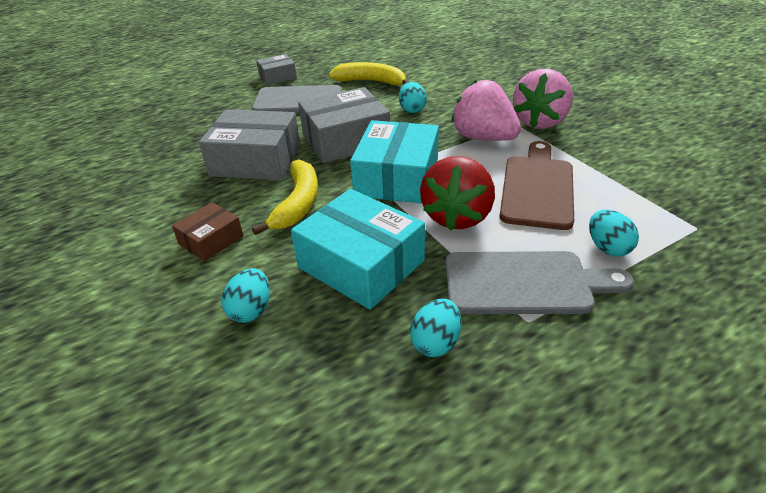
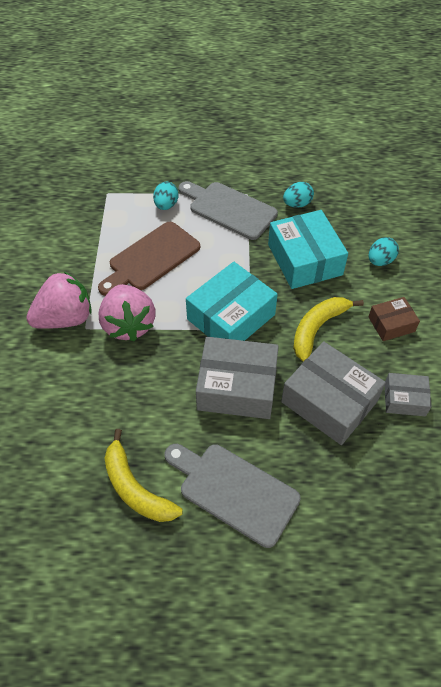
camera: 150 degrees left, 15 degrees up
grey box [256,54,297,85] -> grey box moved to [385,373,432,416]
turquoise egg [399,82,427,113] -> none
red strawberry [420,156,495,231] -> none

